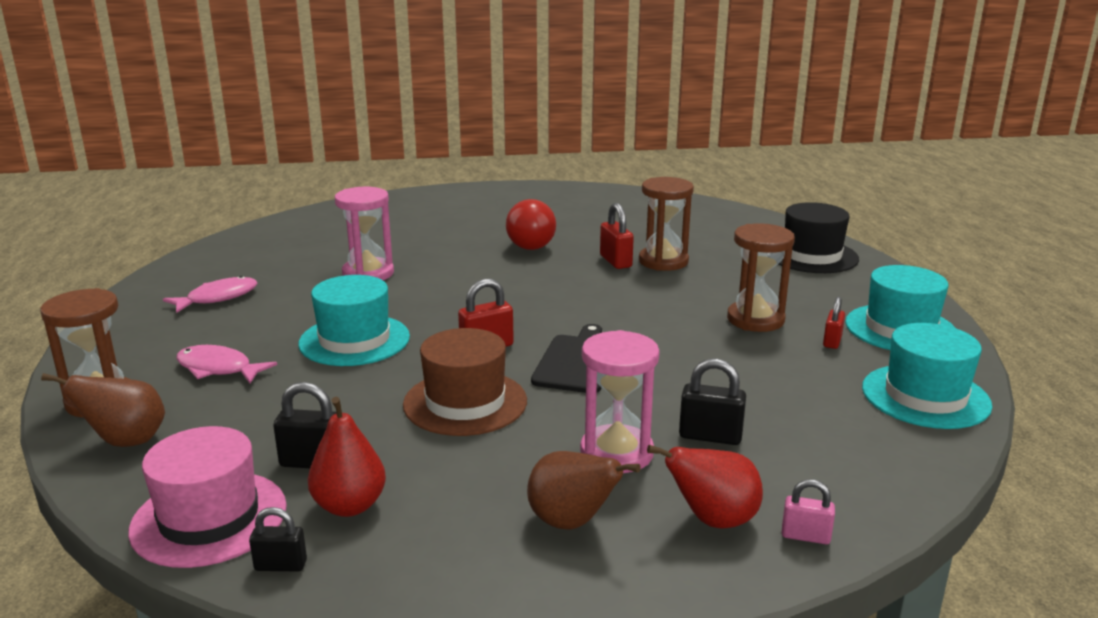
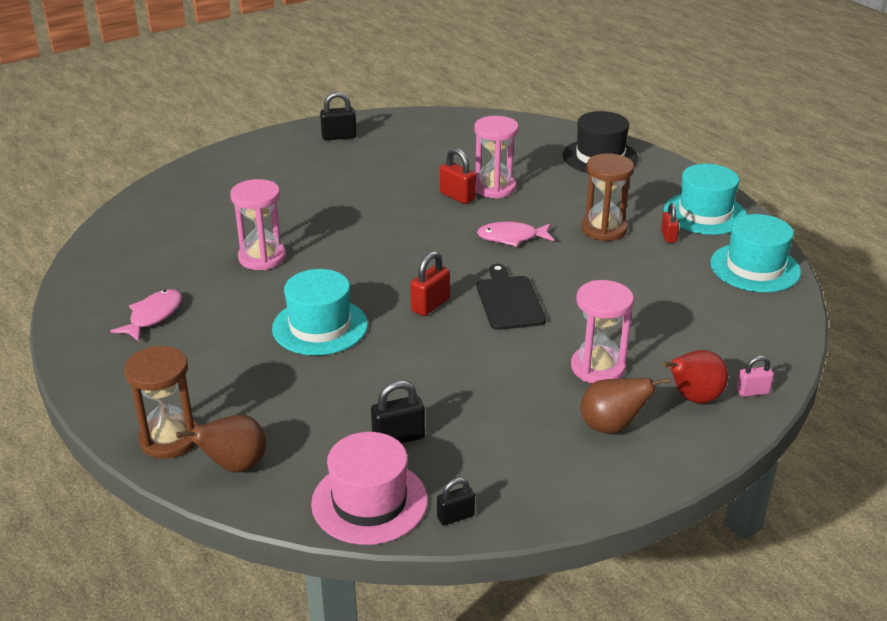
camera: 25 degrees left, 10 degrees up
pink fish [176,345,277,383] -> pink fish moved to [477,221,554,247]
red pear [308,397,386,517] -> none
brown hat [403,328,527,436] -> none
red light bulb [506,199,556,250] -> none
brown hourglass [639,177,694,271] -> pink hourglass [474,116,519,199]
black padlock [679,359,746,445] -> black padlock moved to [320,92,356,140]

